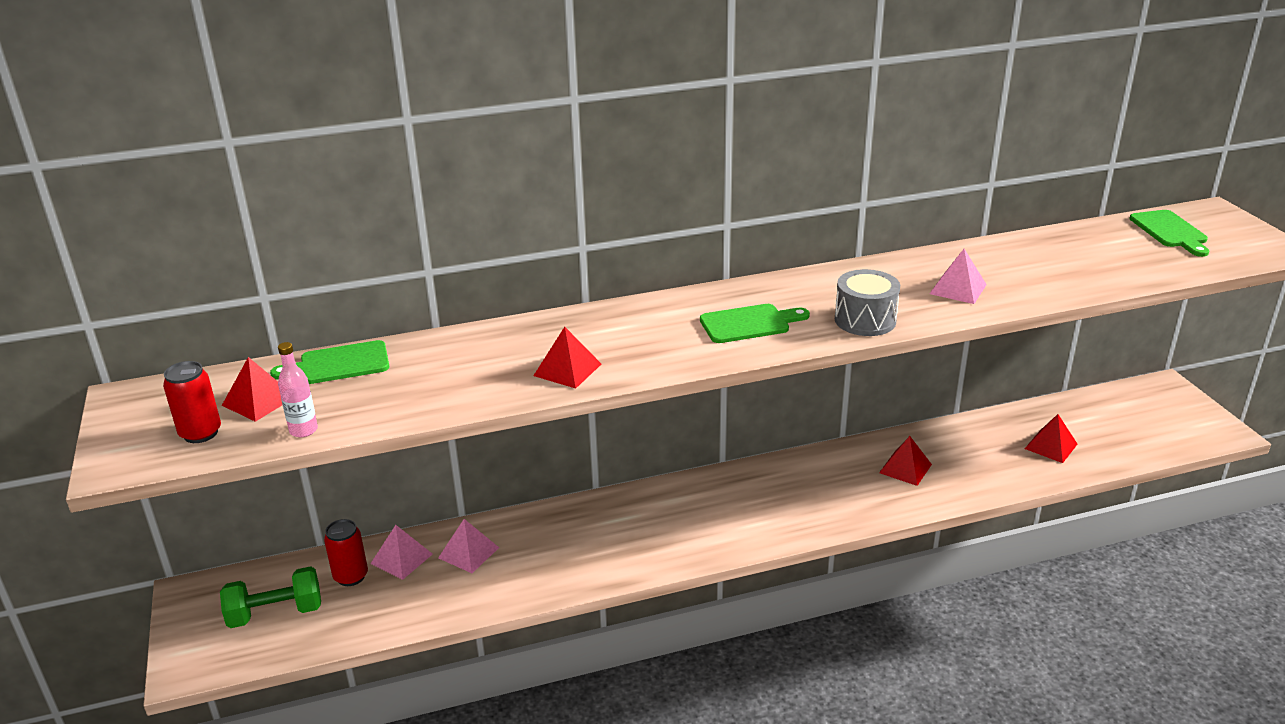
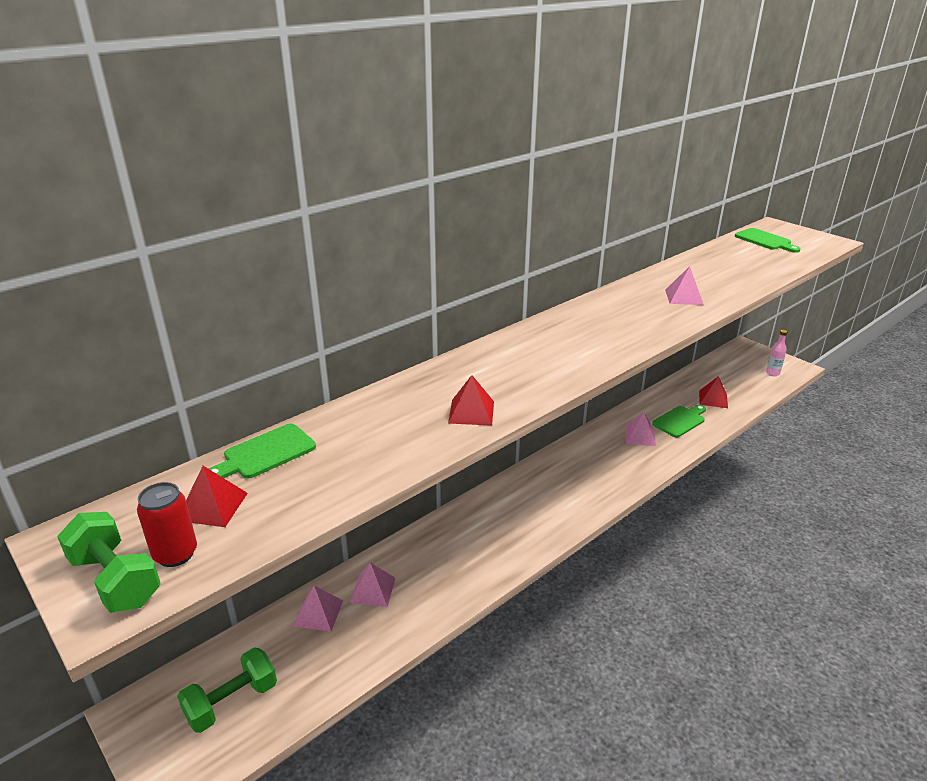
camera: 25 degrees left, 0 degrees up
pink bottle [278,342,318,437] -> pink bottle moved to [766,330,787,376]
red can [324,519,368,586] -> none
green cutting board [700,304,810,343] -> green cutting board moved to [652,404,706,437]
grey drum [835,269,900,336] -> none
red pyramid [879,436,932,486] -> pink pyramid [625,412,656,446]
none -> green dumbbell [57,512,161,613]

